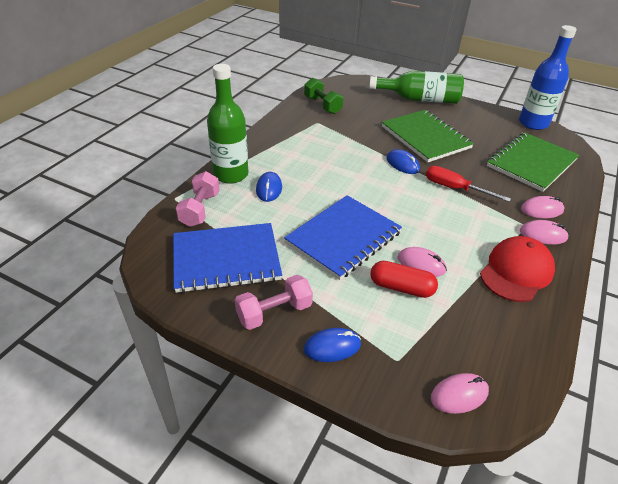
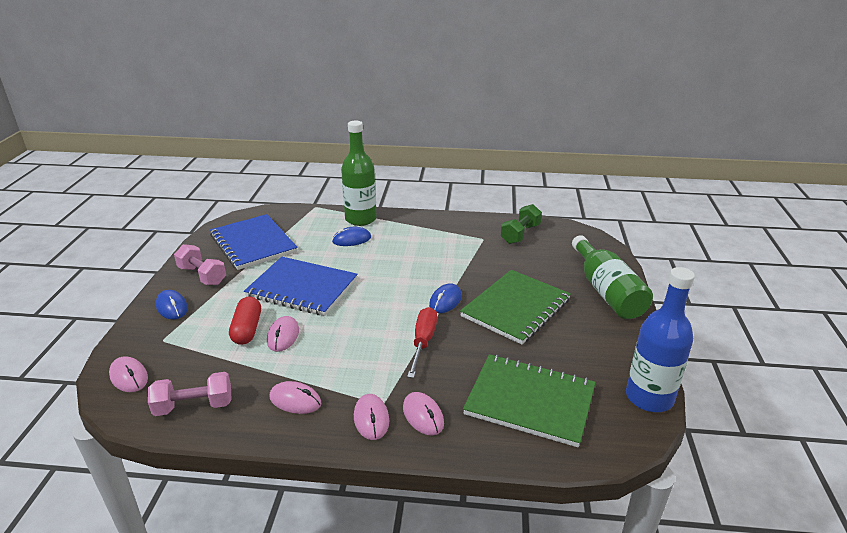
camera: 70 degrees right, 10 degrees down
pink dumbbell [176,171,220,227] -> pink dumbbell moved to [148,372,231,416]
red cap [480,236,555,302] -> pink mouse [270,381,322,414]

